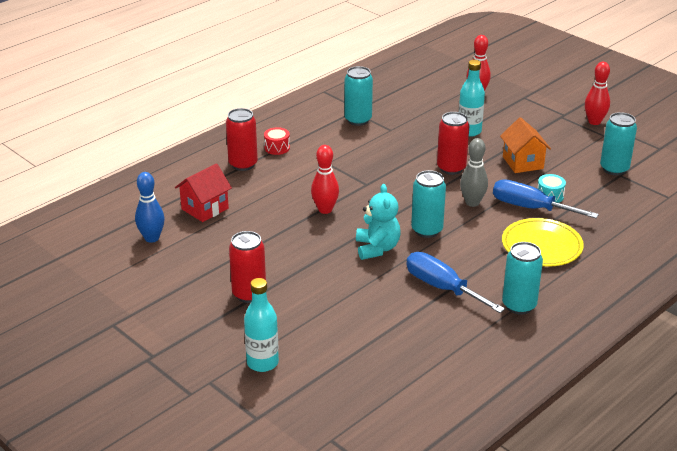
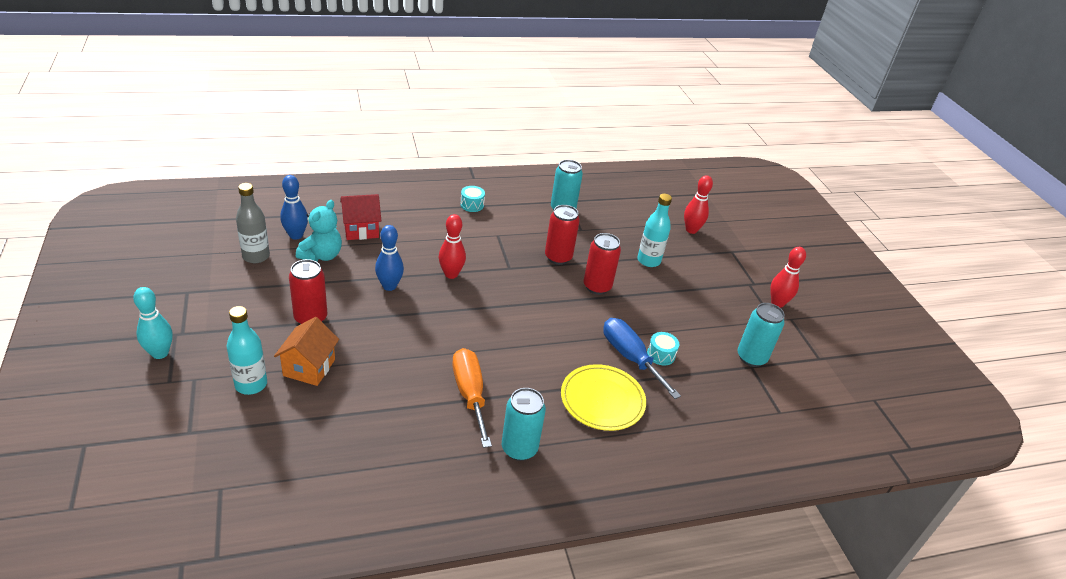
camera: 25 degrees right, 5 degrees up
red can [226,108,258,171] -> red can moved to [545,205,580,265]
red drum [264,127,290,155] -> turquoise drum [460,186,485,212]
turquoise teddy bear [356,184,400,260] -> turquoise teddy bear moved to [296,200,342,262]
blue screwdriver [406,252,505,313] -> orange screwdriver [452,348,492,448]
turquoise can [411,170,446,238] -> none
grey bowling pin [460,138,488,207] -> none
orange house [500,117,551,173] -> orange house moved to [274,317,339,386]
none -> turquoise bowling pin [133,287,173,359]
none -> grey bottle [236,183,270,263]
none -> blue bowling pin [375,225,404,291]

